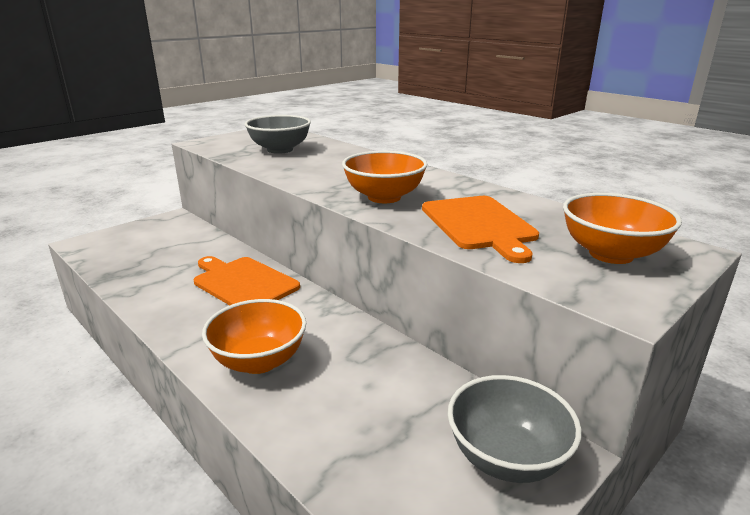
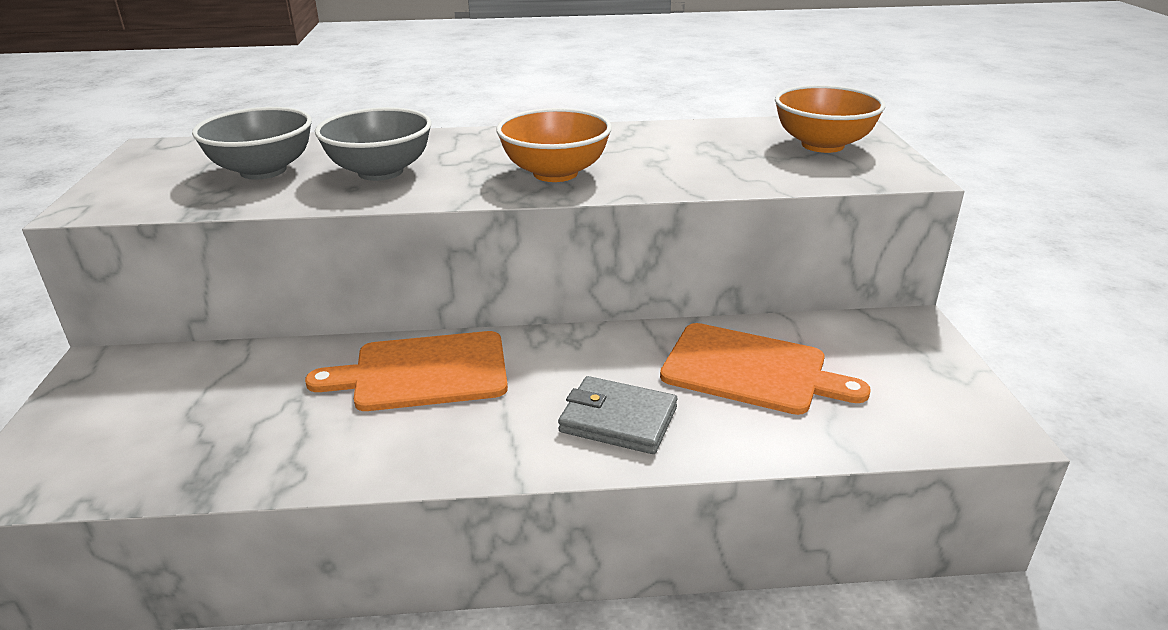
camera: 50 degrees left, 5 degrees up
orange bowl [202,299,306,374] -> grey wallet [558,376,678,454]
orange cutting board [422,196,539,263] -> orange cutting board moved to [660,323,871,415]
grey bowl [448,375,582,483] -> grey bowl moved to [315,107,432,181]

